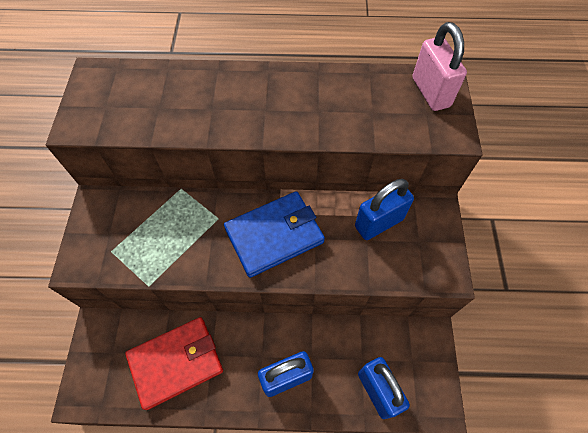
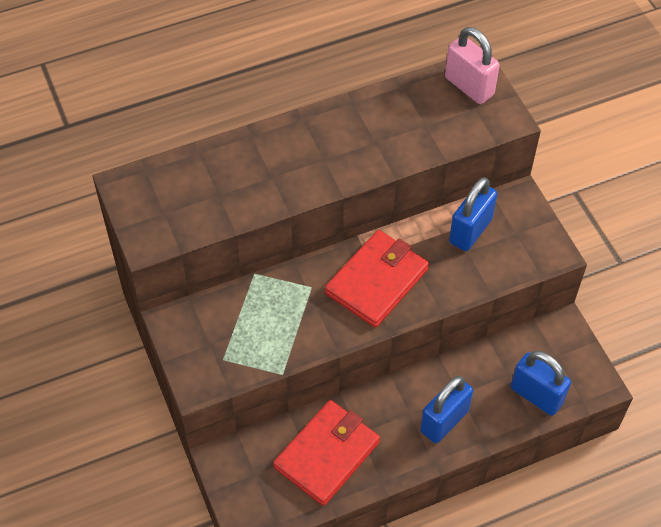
camera: 25 degrees left, 5 degrees down
blue wallet [224,191,325,278] -> red wallet [325,230,429,328]

